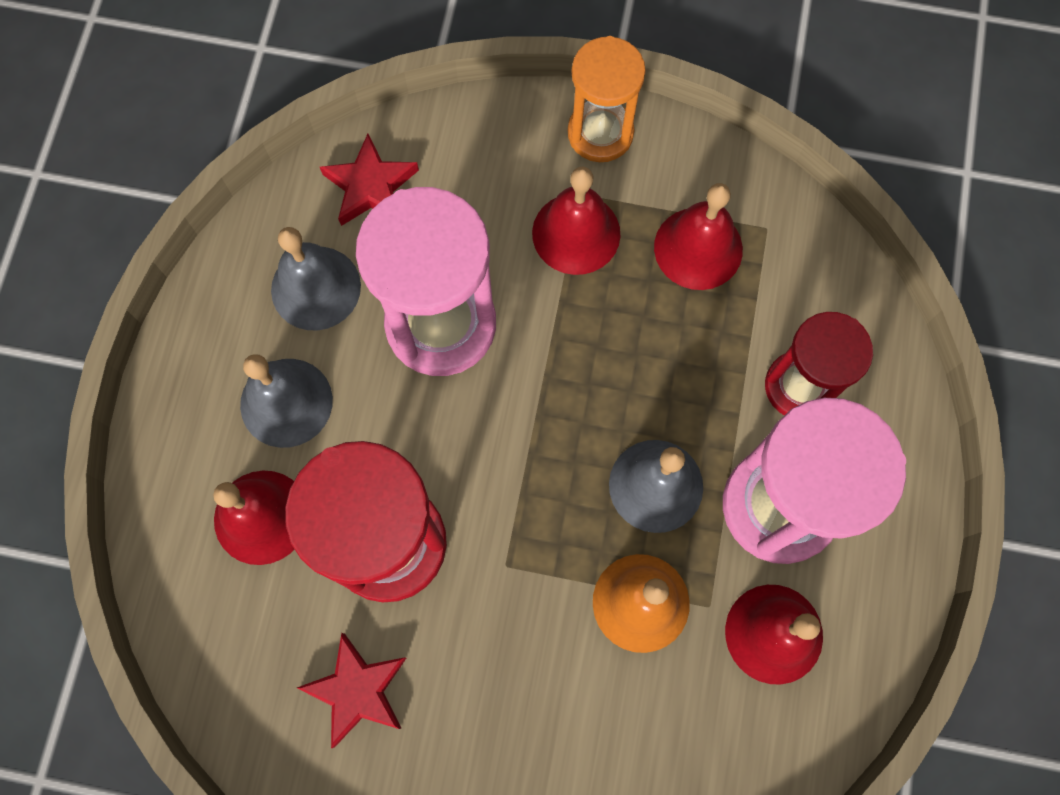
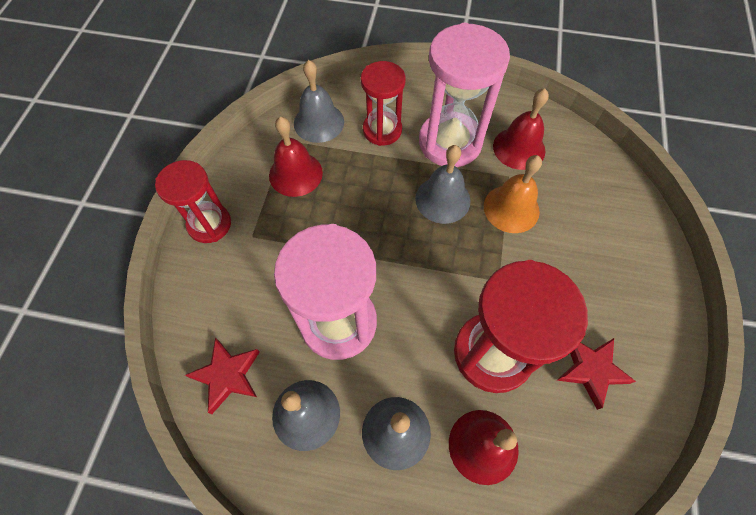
camera: 90 degrees left, 10 degrees down
red bell [532,167,621,275] -> none
orange hourglass [568,36,646,162] -> red hourglass [155,160,231,243]
none -> grey bell [294,60,344,143]

